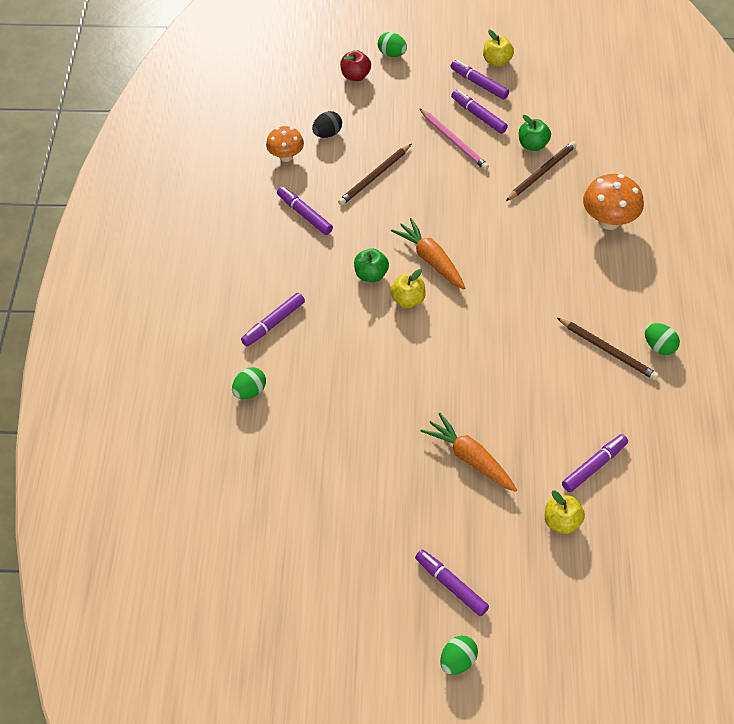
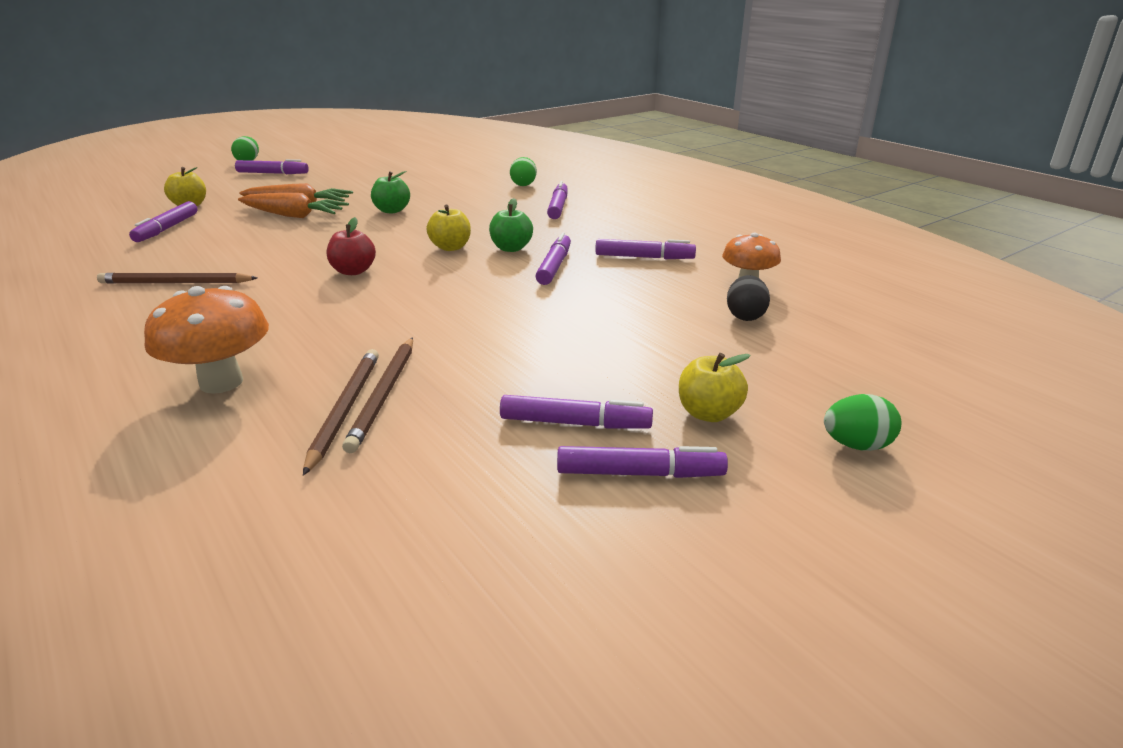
camera: 140 degrees right, 25 degrees down
brown pencil [338,144,411,206] -> brown pencil moved to [303,349,379,476]
red apple [340,50,371,81] -> red apple moved to [327,217,376,275]
orange carrot [391,218,465,289] -> orange carrot moved to [238,193,349,218]
pink pencil [419,108,489,170] -> none
yellow apple [483,30,514,67] -> yellow apple moved to [679,353,751,422]
green apple [519,115,551,151] -> green apple moved to [371,171,410,213]
green egg [645,323,680,355] -> none
none -> purple marker [535,232,571,285]

